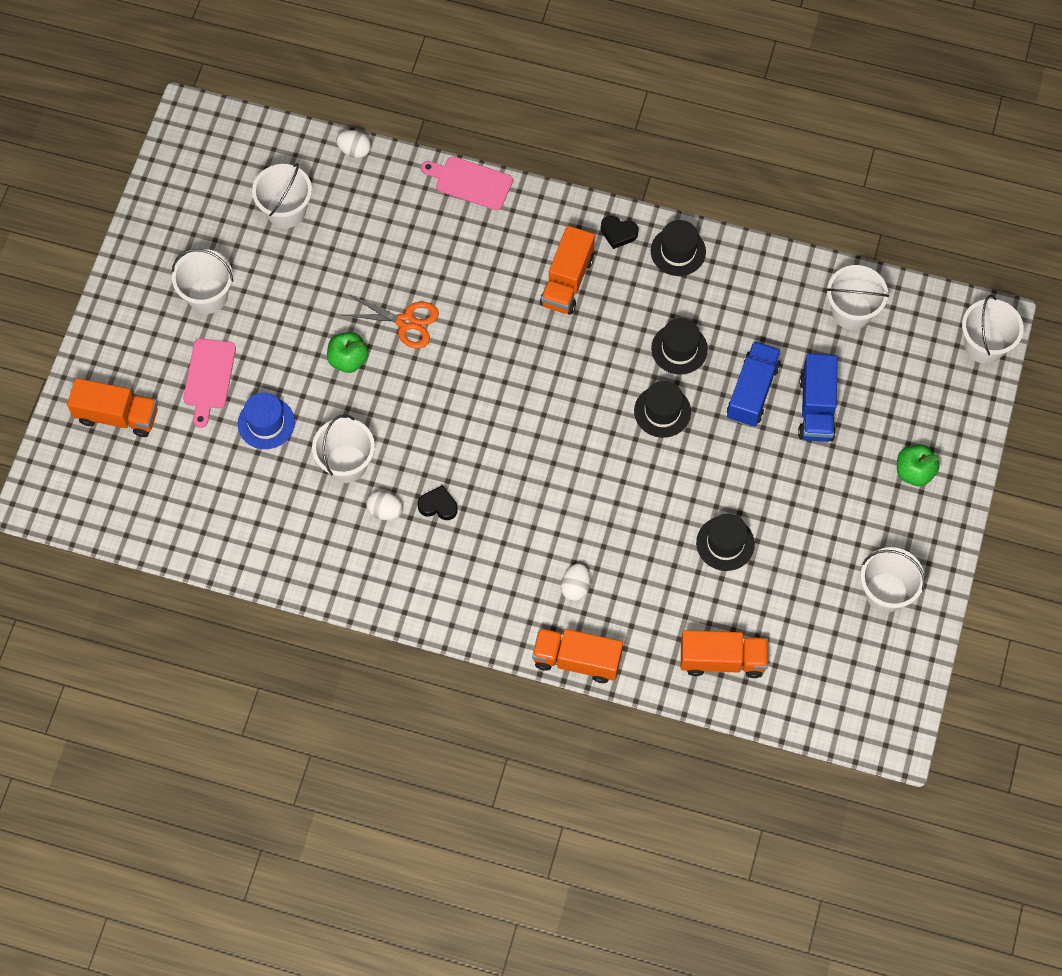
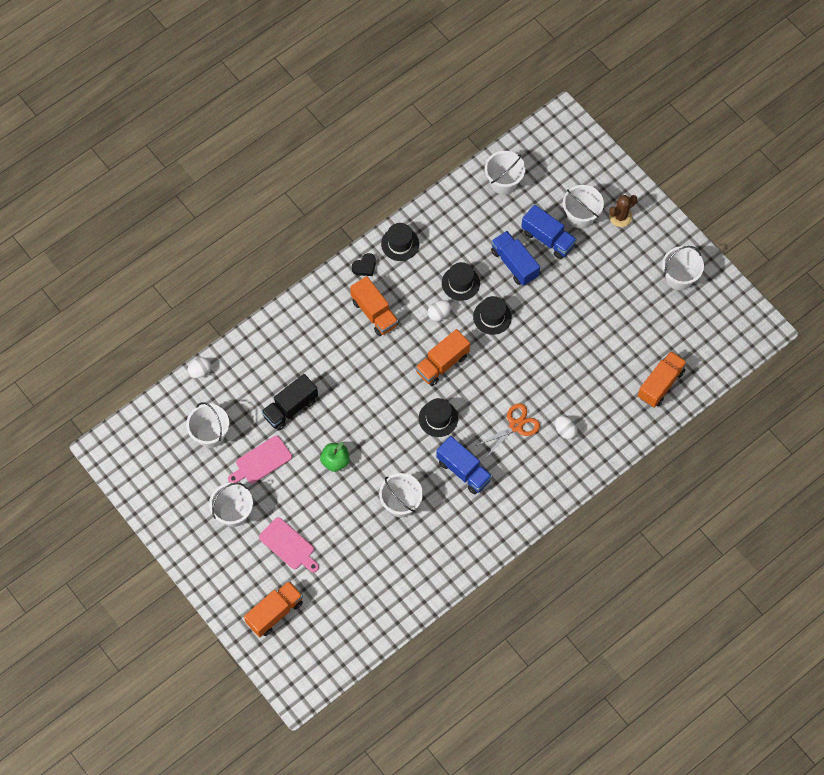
camera: 55 degrees left, 0 degrees up
blue hat [238,393,295,449] -> none
orange scissors [342,294,439,349] -> orange scissors moved to [476,403,540,457]
white egg [366,491,403,520] -> white egg moved to [428,300,451,321]
black heart [418,485,458,520] -> blue truck [436,436,492,494]
pink cutting board [421,157,513,210] -> pink cutting board moved to [228,436,292,484]
orange truck [532,628,623,683] -> orange truck moved to [415,329,470,386]
black hat [696,514,755,571] -> black hat moved to [419,398,458,437]
green apple [897,445,940,486] -> brown cactus [609,195,637,227]
white bucket [962,295,1024,364] -> white bucket moved to [563,185,604,229]
none -> black truck [261,374,318,431]

